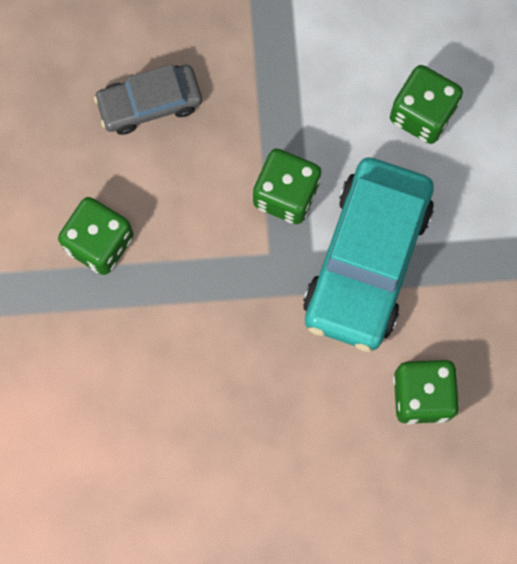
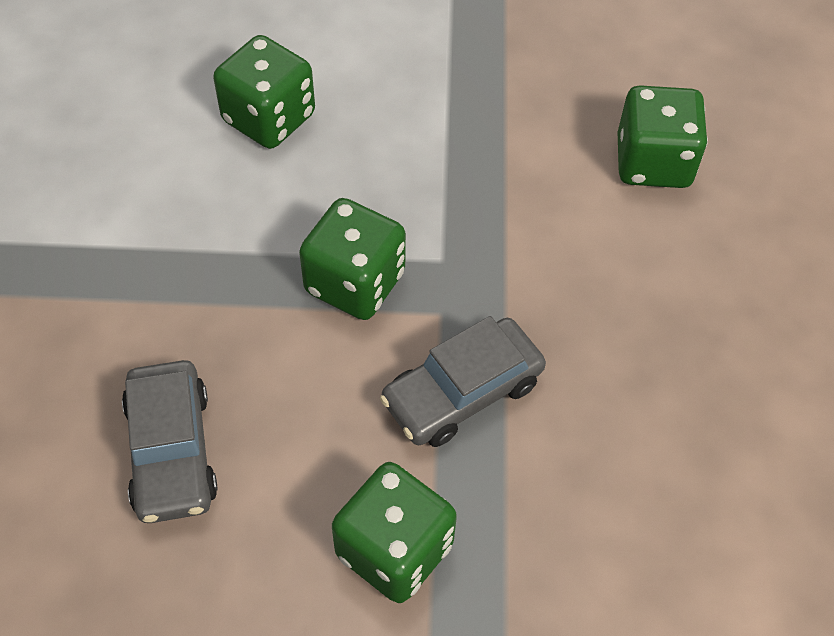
camera: 85 degrees left, 20 degrees down
turquoise car [303,157,434,352] -> none
none -> grey car [380,316,546,447]

